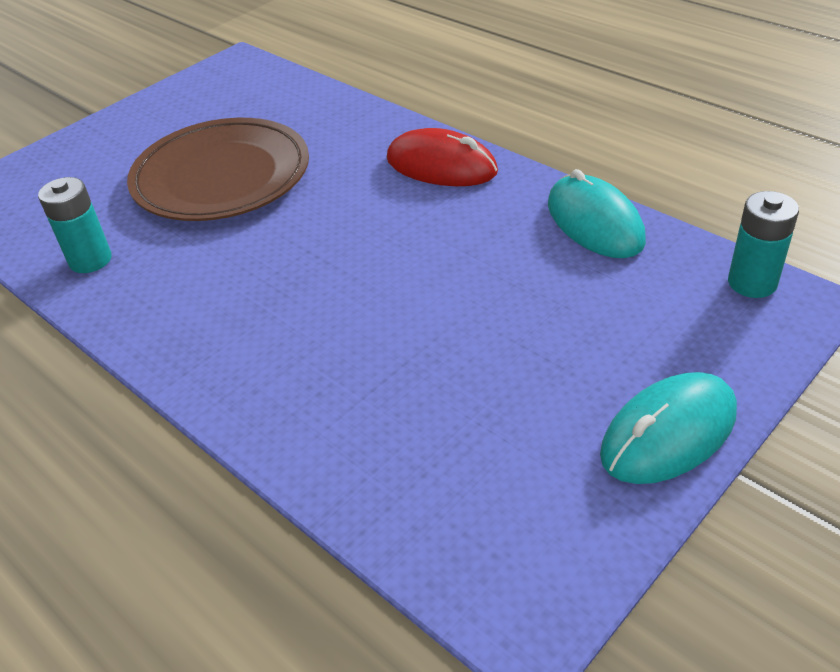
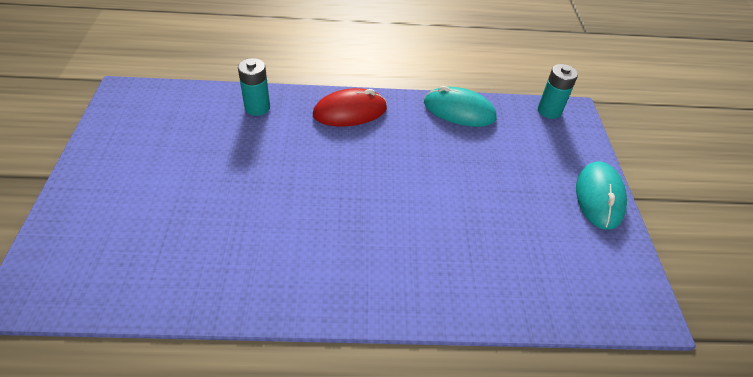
camera: 50 degrees left, 5 degrees up
turquoise battery [38,177,112,273] -> turquoise battery moved to [238,58,270,116]
brown plate [127,118,309,221] -> none

